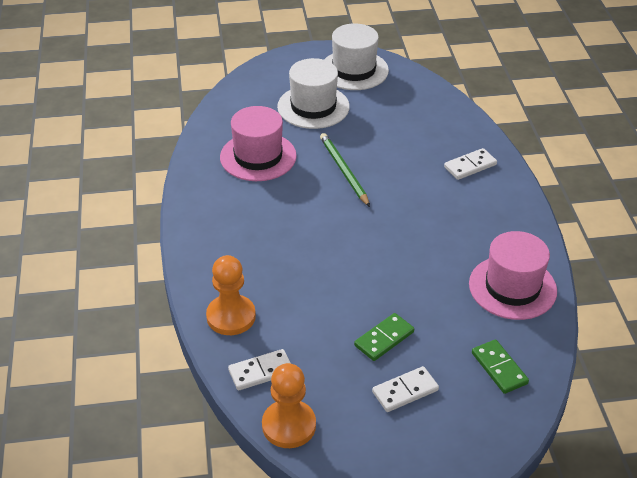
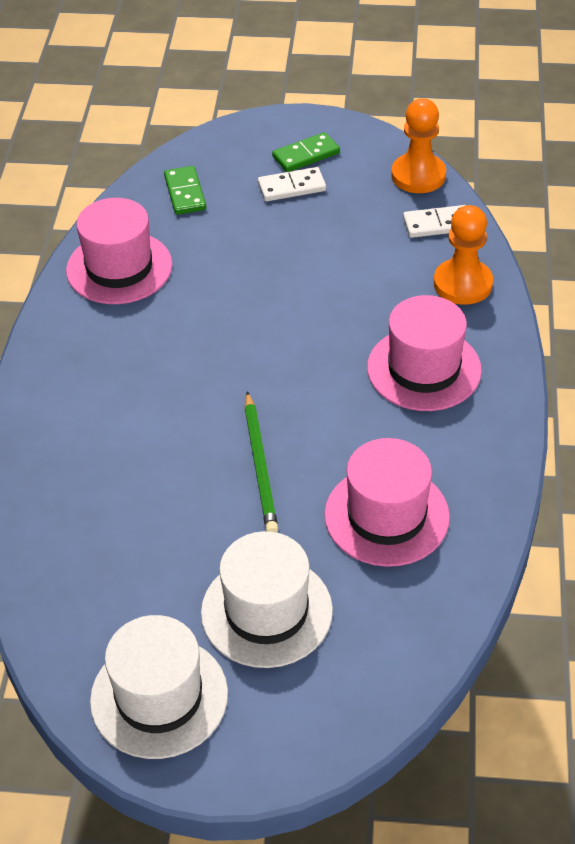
camera: 165 degrees left, 5 degrees up
green domino [354,313,414,361] -> green domino moved to [272,132,340,172]
white domino [444,148,497,180] -> none
none -> pink hat [367,295,482,411]

